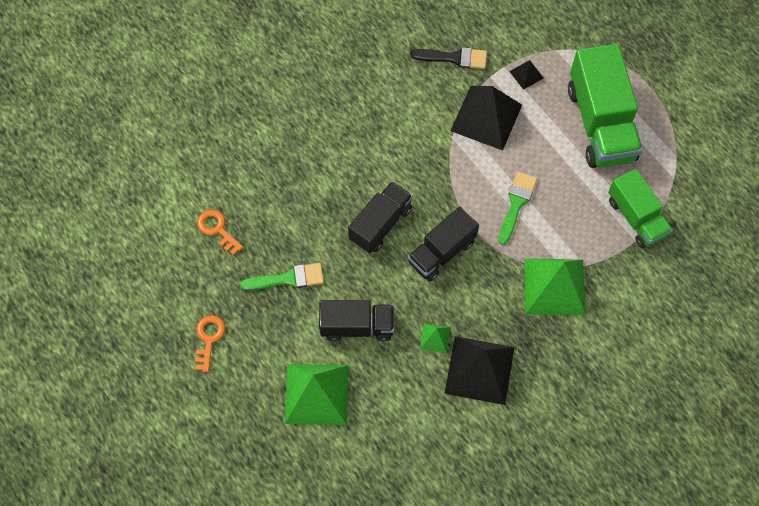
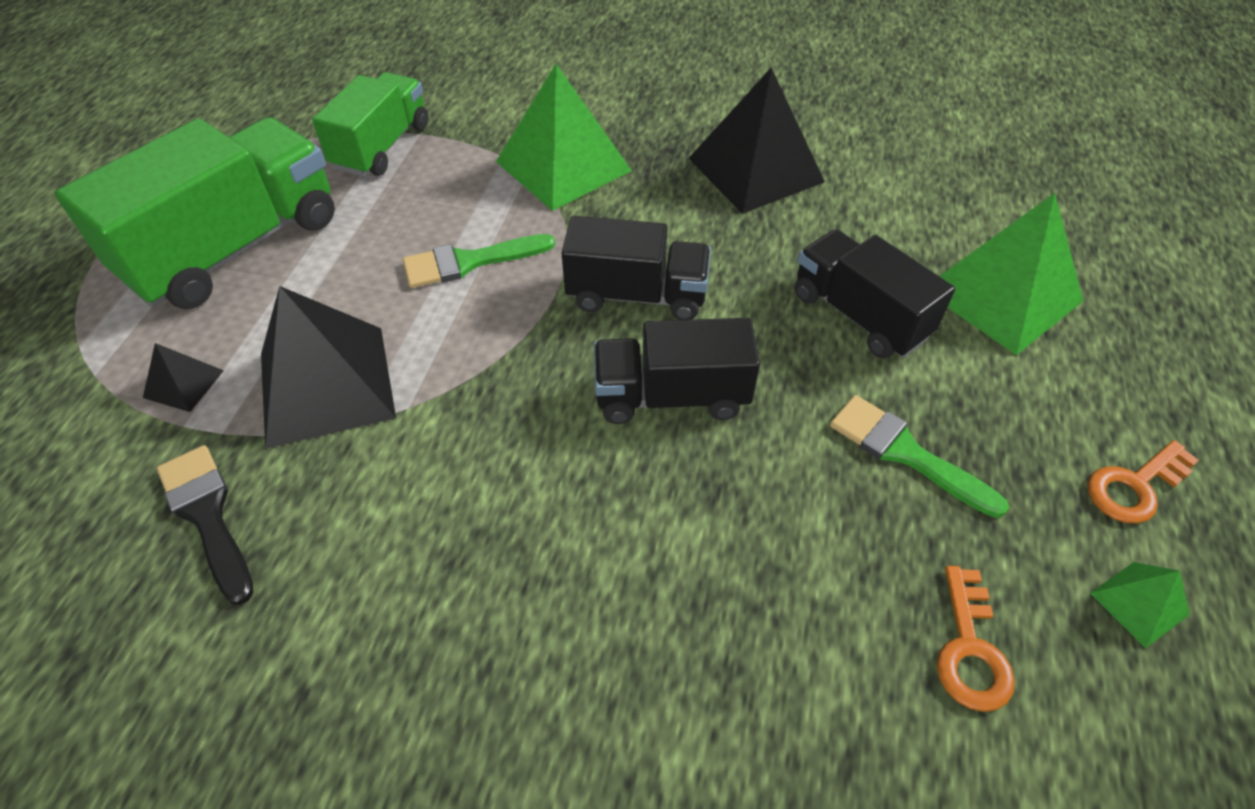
camera: 130 degrees left, 15 degrees down
green pyramid [420,323,450,353] -> green pyramid moved to [1090,562,1190,648]

